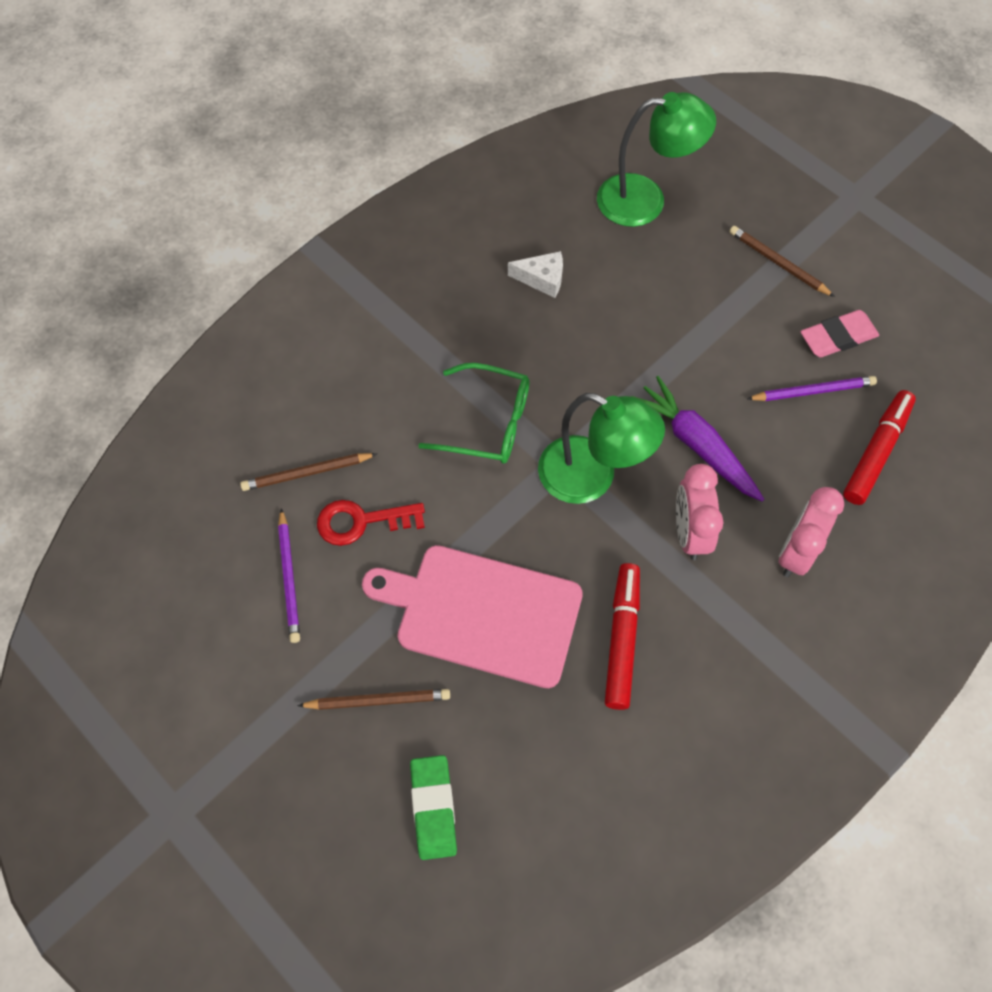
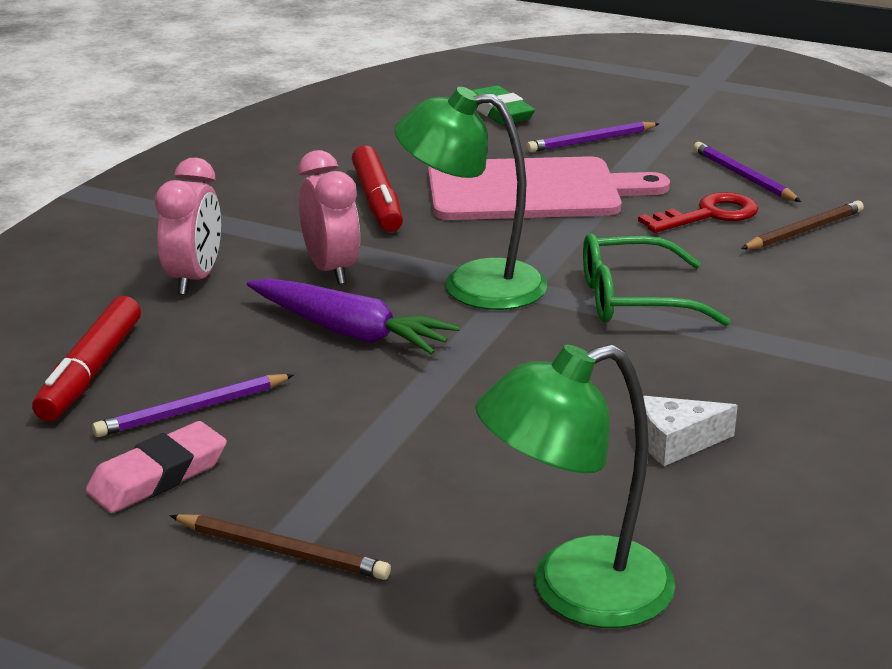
camera: 160 degrees right, 35 degrees down
brown pencil [297,689,450,710] -> purple pencil [526,122,660,152]

